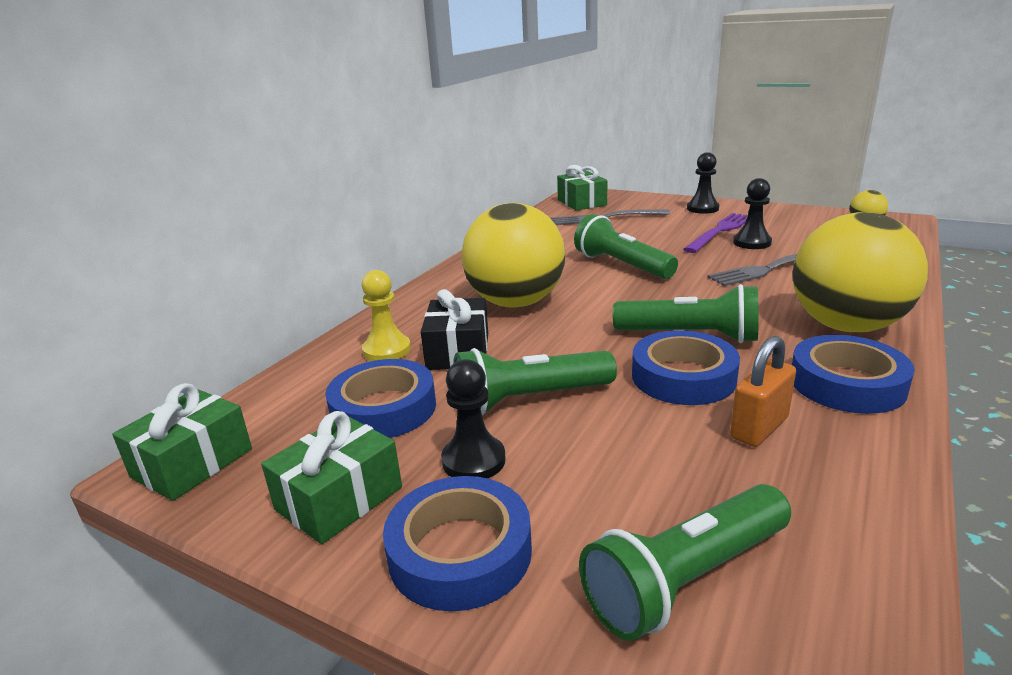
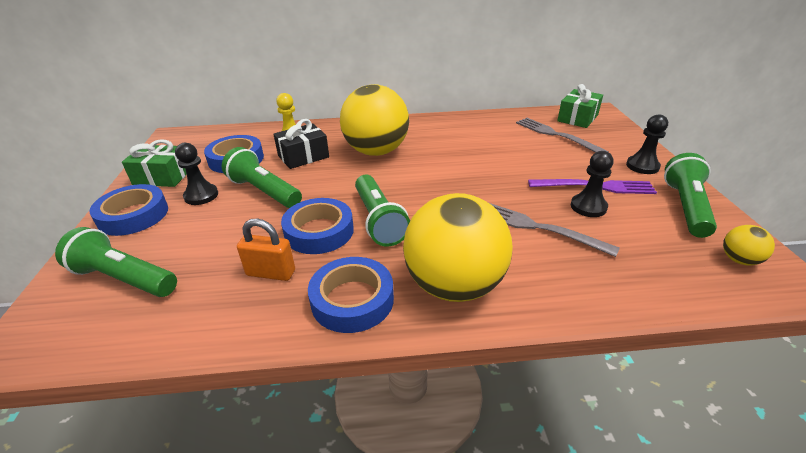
camera: 55 degrees right, 10 degrees up
green gift [112,383,252,501] -> none
green flashlight [574,214,678,279] -> green flashlight moved to [664,153,717,238]

